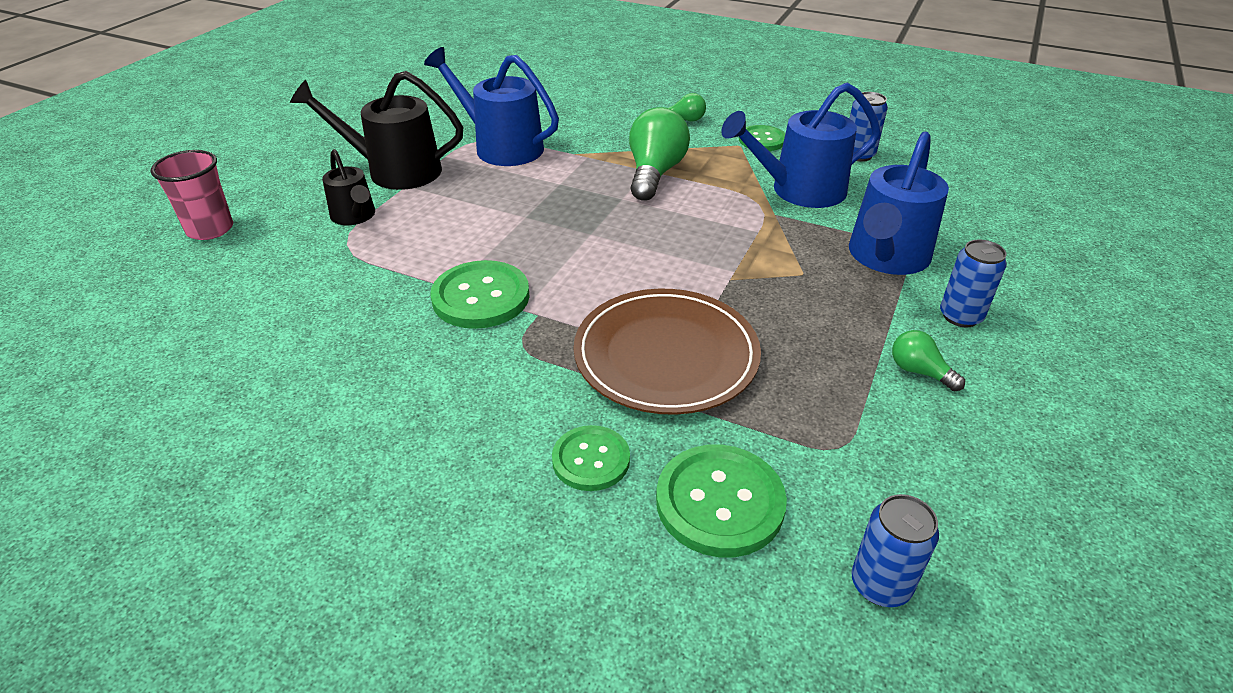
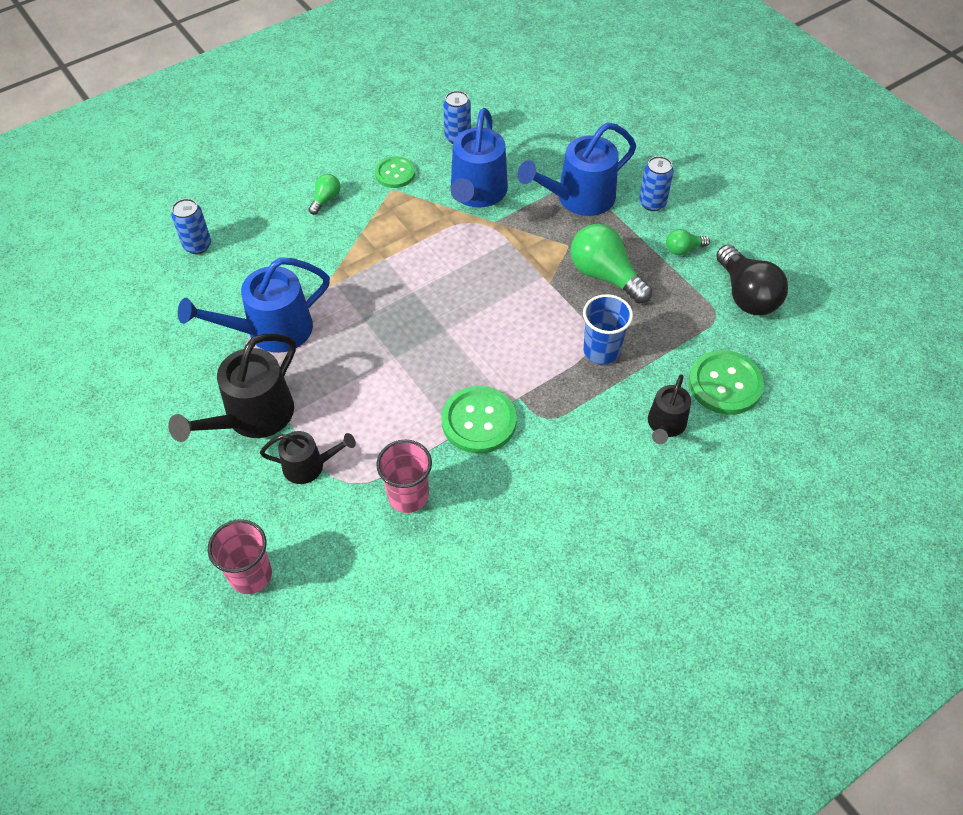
camera: 60 degrees left, 15 degrees up
green button [552,425,630,491] -> black watering can [648,374,691,444]
brown plate [574,289,761,415] -> blue cup [583,294,633,365]
green light bulb [629,107,690,201] -> green light bulb moved to [570,224,652,304]
blue watering can [849,131,949,275] -> blue watering can turned 90 degrees clockwise [518,123,636,216]
blue can [851,494,939,607] -> blue can moved to [171,199,211,254]
none -> pink cup [376,440,432,513]
none -> black light bulb [716,244,788,315]

